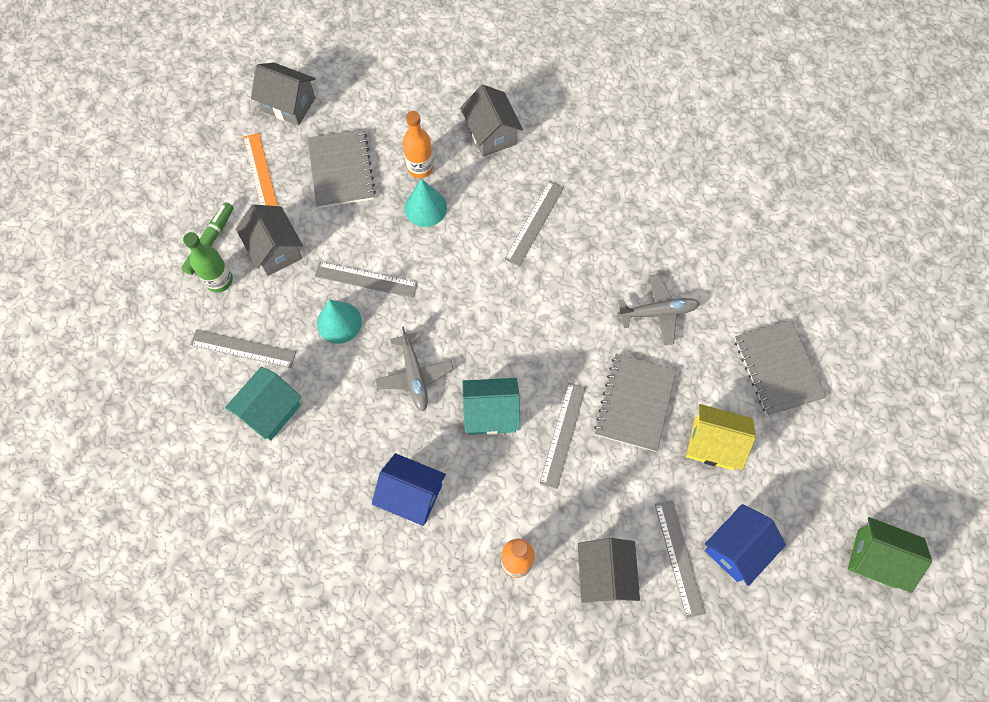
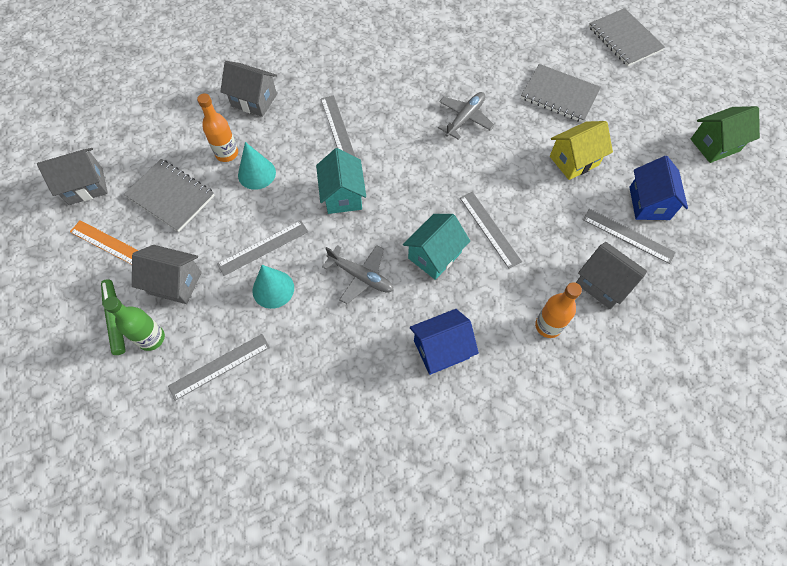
camera: 45 degrees left, 5 degrees down
turquoise house [225,367,302,441] -> turquoise house moved to [316,148,366,214]
grey notebook [594,354,676,452] -> grey notebook moved to [589,8,665,66]

